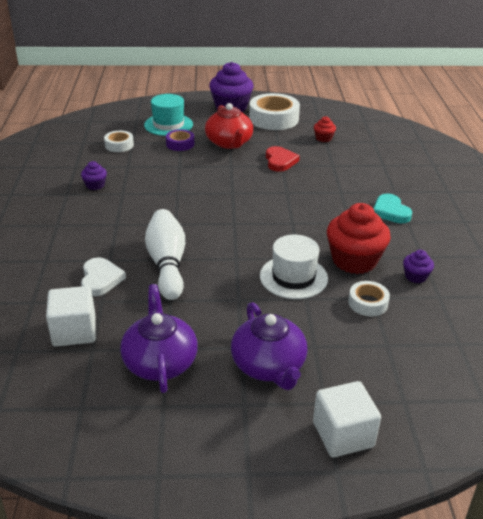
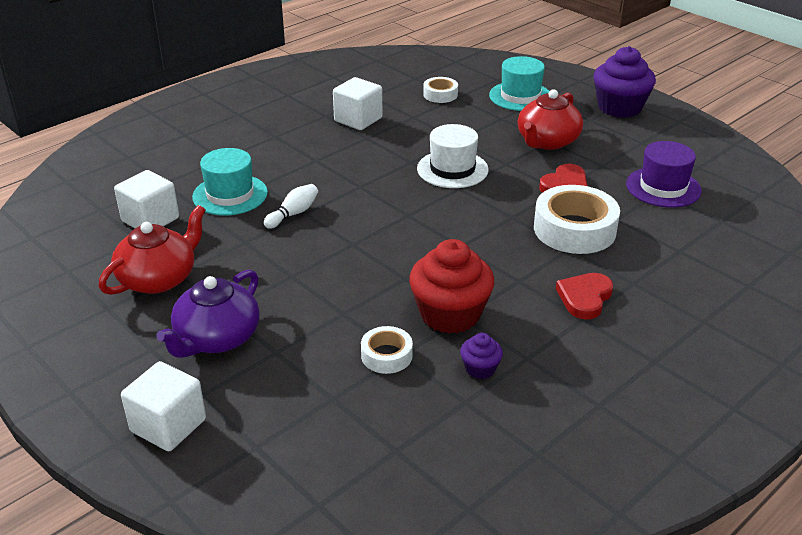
camera: 50 degrees right, 0 degrees up
purple cupcake [81,161,107,190] -> white cube [333,77,383,130]
white heart [81,257,126,296] -> turquoise hat [192,148,268,215]
purple teapot [120,284,198,393] -> red teapot [99,205,206,295]
white bowling pin [145,209,185,300] -> white bowling pin [264,184,318,229], size x0.53
purple tape [166,129,194,151] -> none
white tape [249,93,300,130] -> white tape moved to [534,185,620,254]
white hat [260,235,328,299] -> white hat moved to [417,124,489,188]
red cupcake [314,117,336,142] -> purple hat [626,141,702,208]
turquoise heart [373,194,412,223] -> red heart [556,273,613,319]

